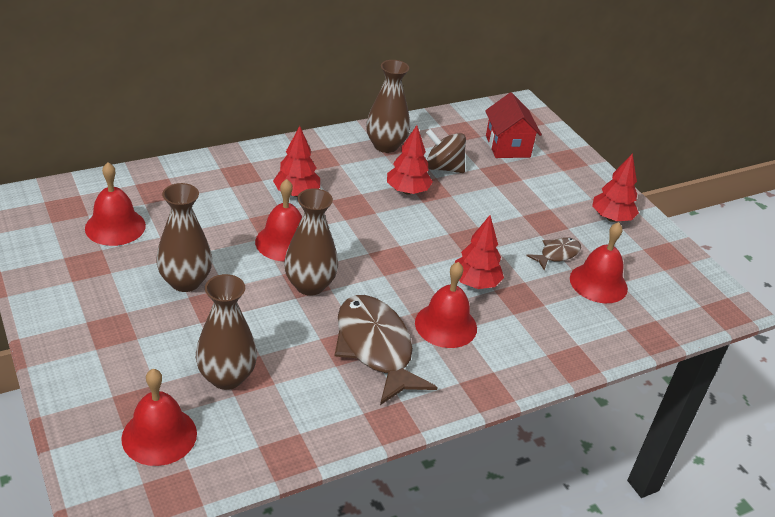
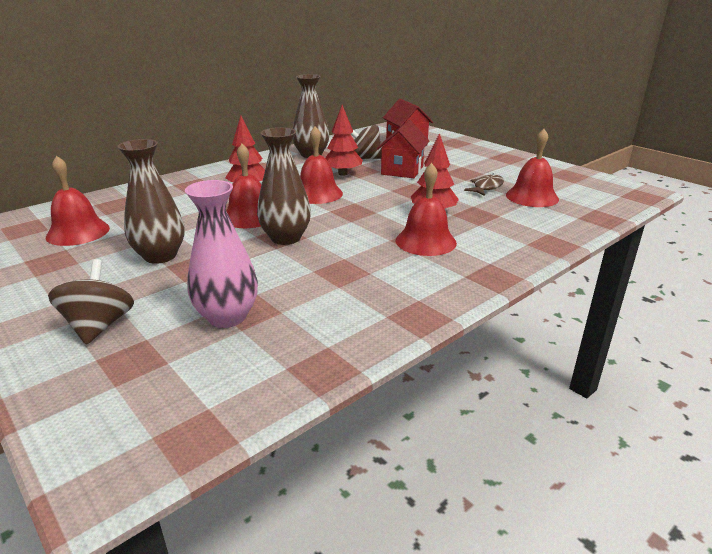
camera: 10 degrees left, 10 degrees down
red bell [121,369,197,466] -> red bell moved to [300,127,343,204]
brown vase [196,274,257,390] -> pink vase [185,180,258,328]
brown fish [334,295,438,405] -> none
red tree [592,153,639,222] -> none
none -> brown spinning top [48,259,134,345]
none -> red house [377,120,429,178]

